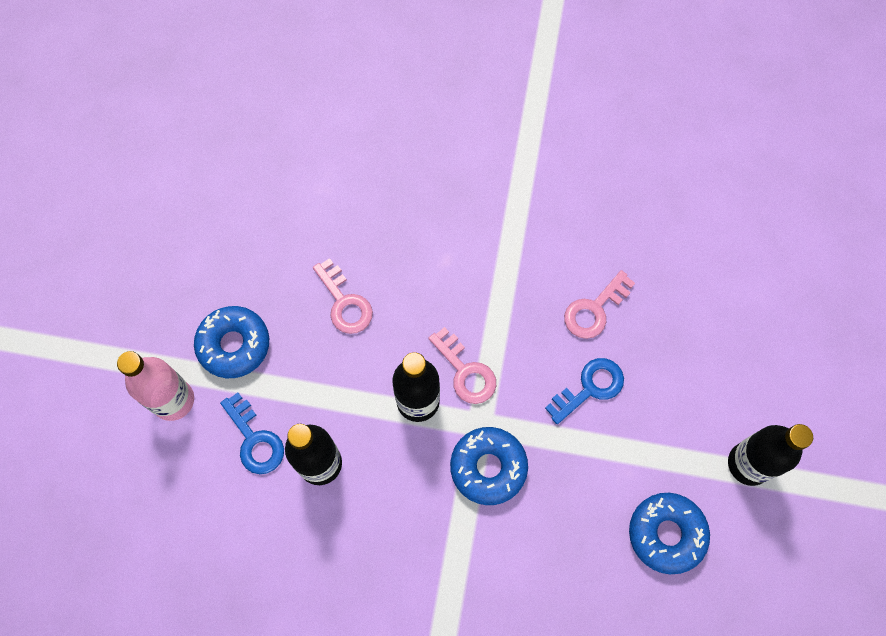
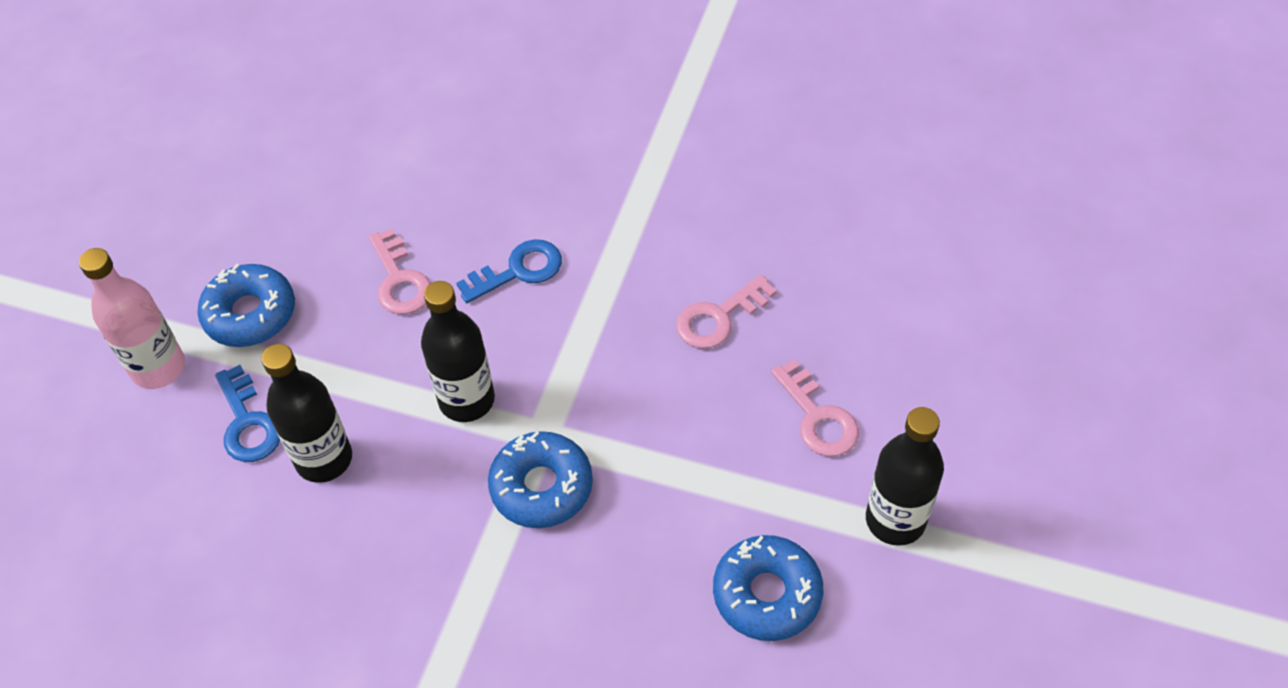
camera: 10 degrees right, 15 degrees down
pink key [428,327,496,404] -> pink key moved to [771,360,859,457]
blue key [545,358,624,424] -> blue key moved to [456,239,562,303]

